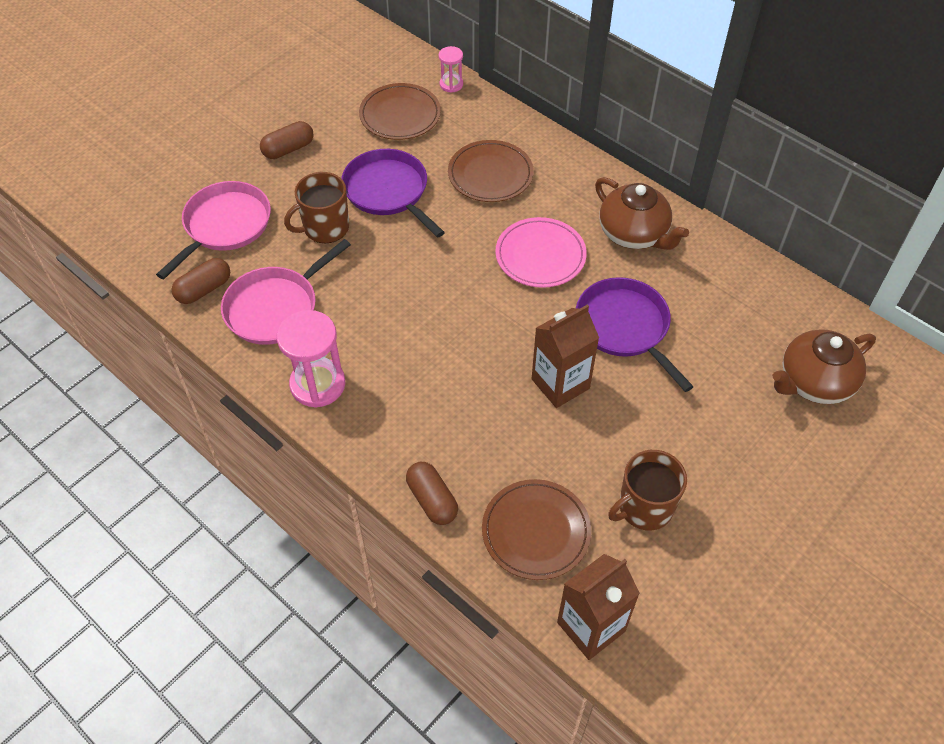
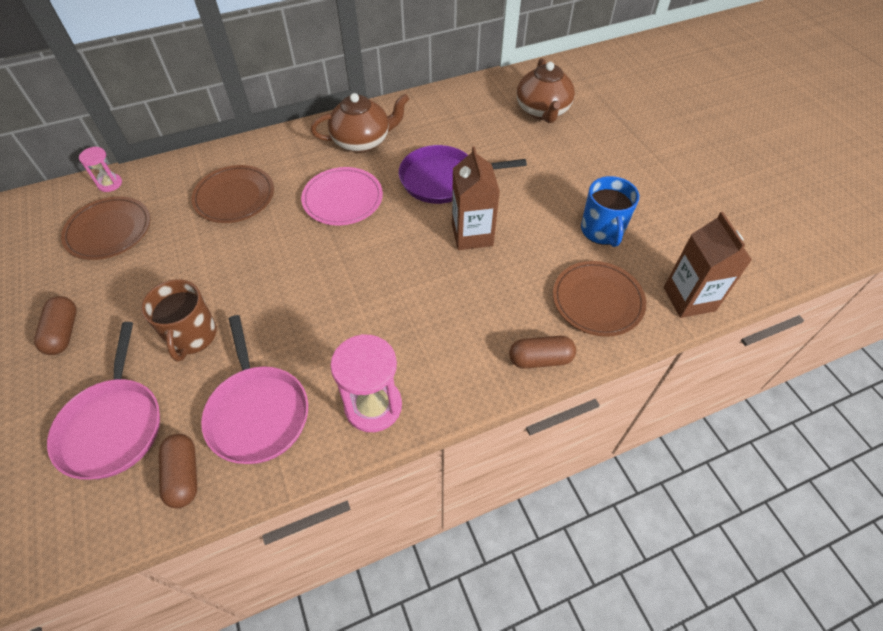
camera: 65 degrees left, 0 degrees up
pink pan [156,181,271,279] -> pink pan turned 150 degrees counterclockwise [47,322,160,479]
purple pan [341,149,445,238] -> none
brown mug [608,450,687,530] -> blue mug [581,176,639,247]

